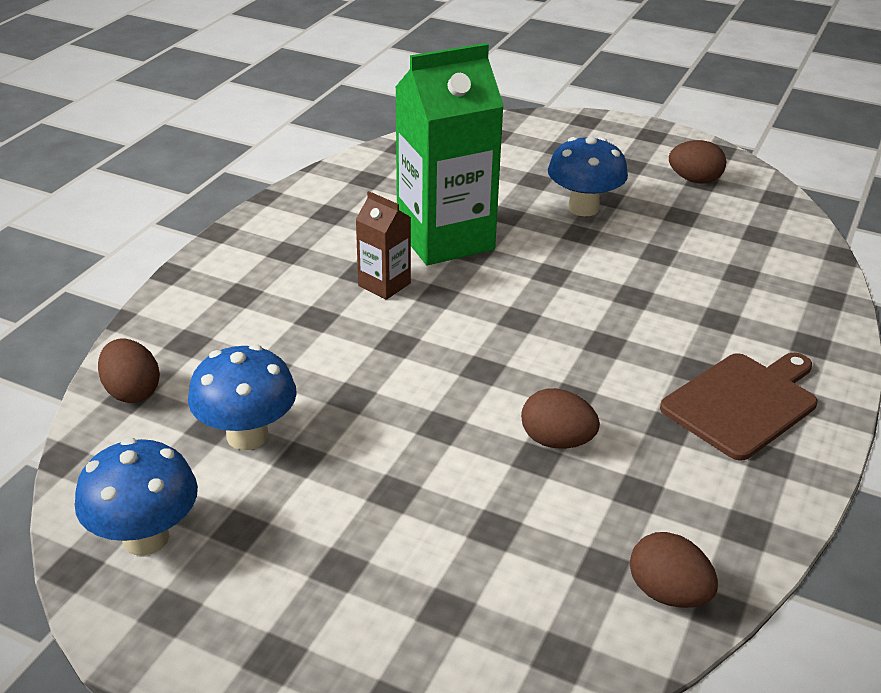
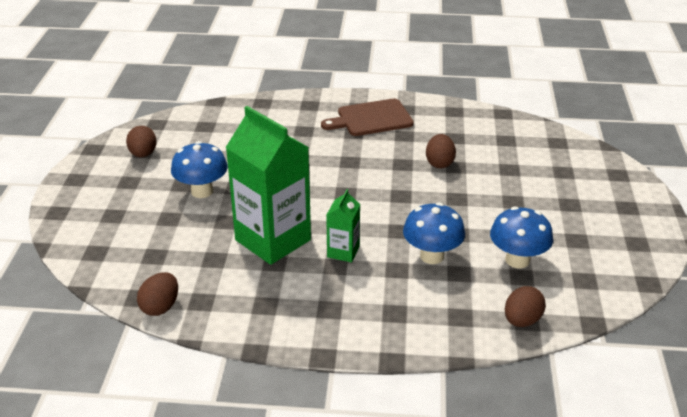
camera: 110 degrees left, 0 degrees up
blue mushroom [75,438,198,556] -> blue mushroom moved to [403,203,465,264]
brown carton [356,191,411,300] -> green carton [326,189,360,262]
brown egg [630,532,718,608] -> brown egg moved to [137,272,178,316]
brown cutting board [660,353,817,461] -> brown cutting board turned 45 degrees counterclockwise [321,99,414,136]

